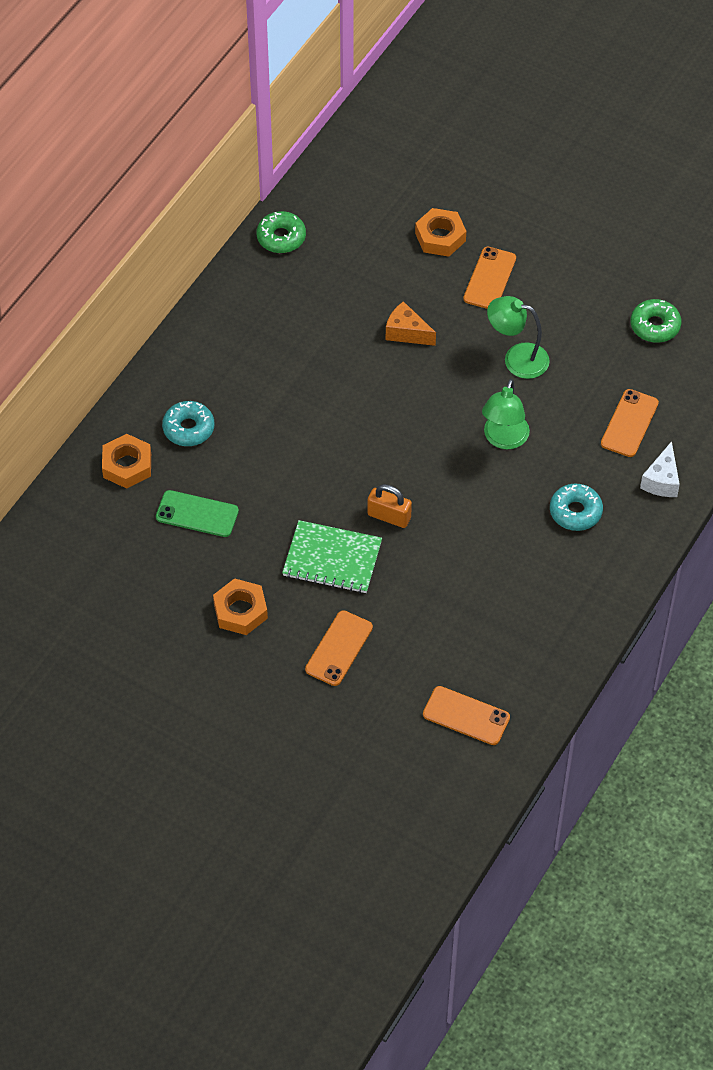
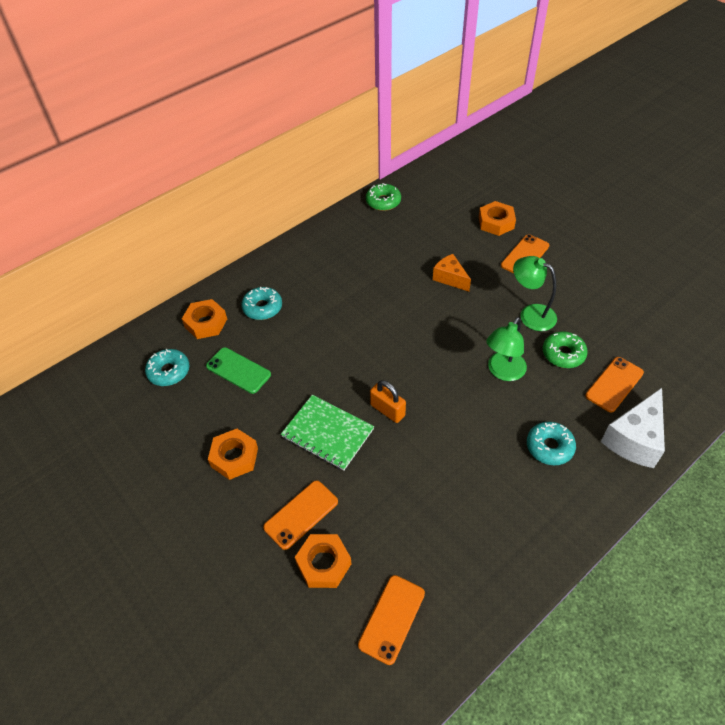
camera: 20 degrees right, 5 degrees down
orange phone [423,686,510,745] -> orange phone turned 75 degrees clockwise [358,575,425,665]
green donut [631,299,681,343] -> green donut moved to [543,331,588,368]
white cheese [640,441,680,497] -> white cheese [601,388,665,468], size x1.58
none -> turquoise donut [145,349,190,386]
none -> orange nut [295,534,351,588]

